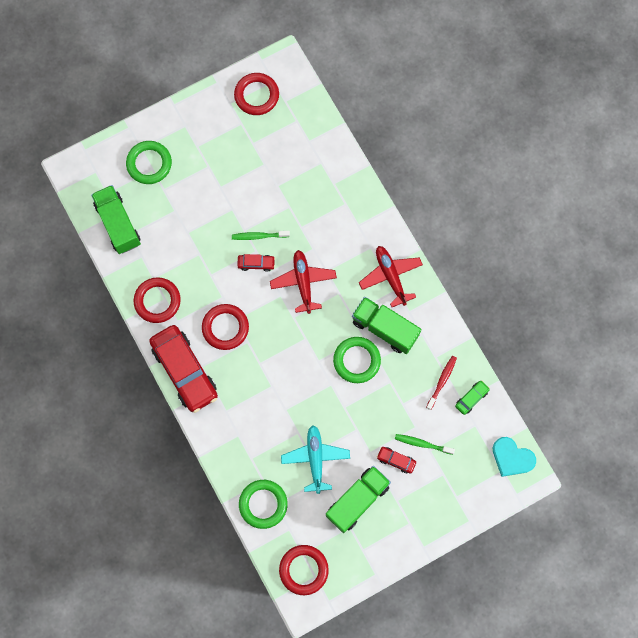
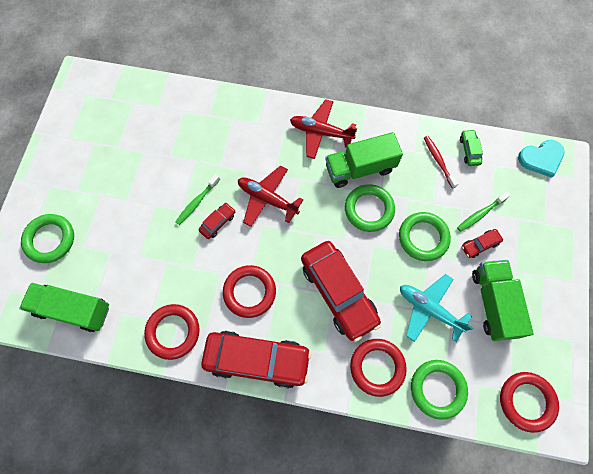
camera: 50 degrees left, 5 degrees down
red ring [234,73,279,115] -> red ring moved to [350,339,407,397]
none -> red car [301,241,381,342]
none -> green ring [399,212,451,261]

